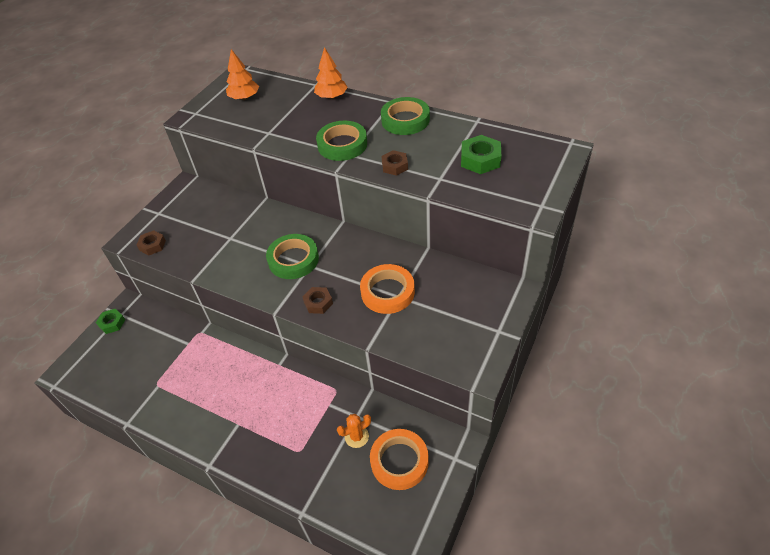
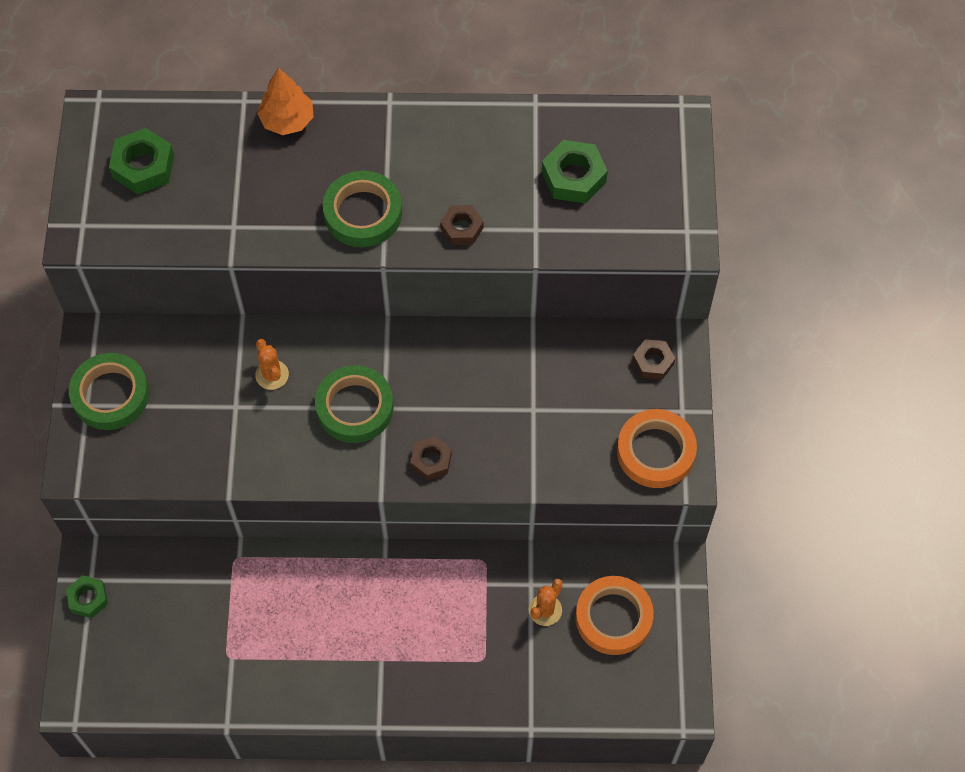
camera: 30 degrees left, 15 degrees up
brown nut [137,230,166,255] -> brown nut moved to [632,339,675,380]
orange tree [226,49,259,100] -> green nut [109,128,174,194]
orange tape [360,264,415,314] -> orange tape moved to [617,409,697,488]
green tape [381,97,430,135] -> green tape moved to [69,353,149,430]
none -> orange cactus [255,339,289,390]

